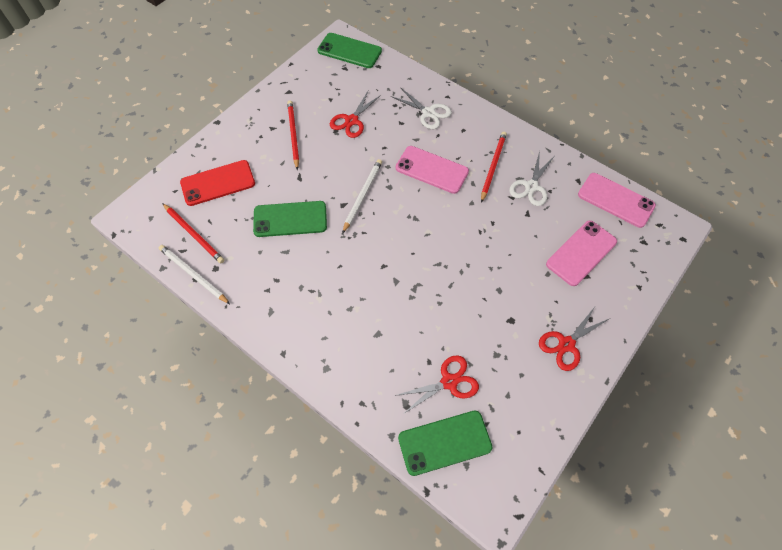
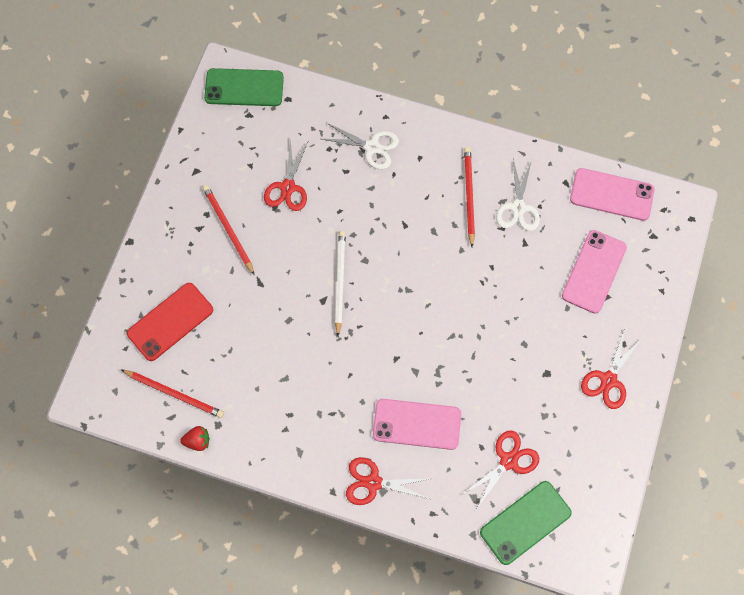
camera: 20 degrees left, 10 degrees up
white pencil [159,245,230,304] -> red strawberry [180,426,210,451]
green phone [253,201,327,237] -> none
pink phone [396,146,469,194] -> pink phone moved to [373,399,461,450]
none -> red scissors [346,457,433,505]

